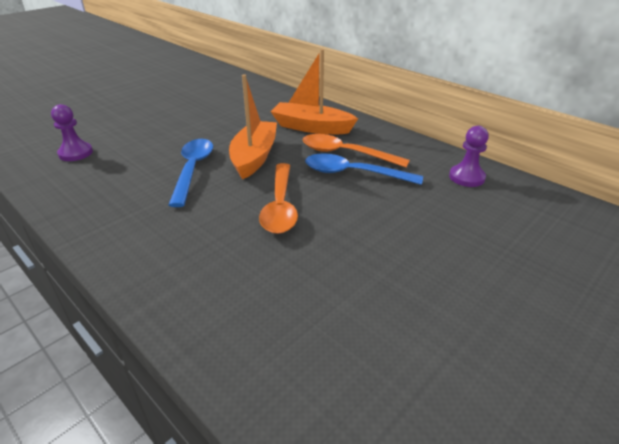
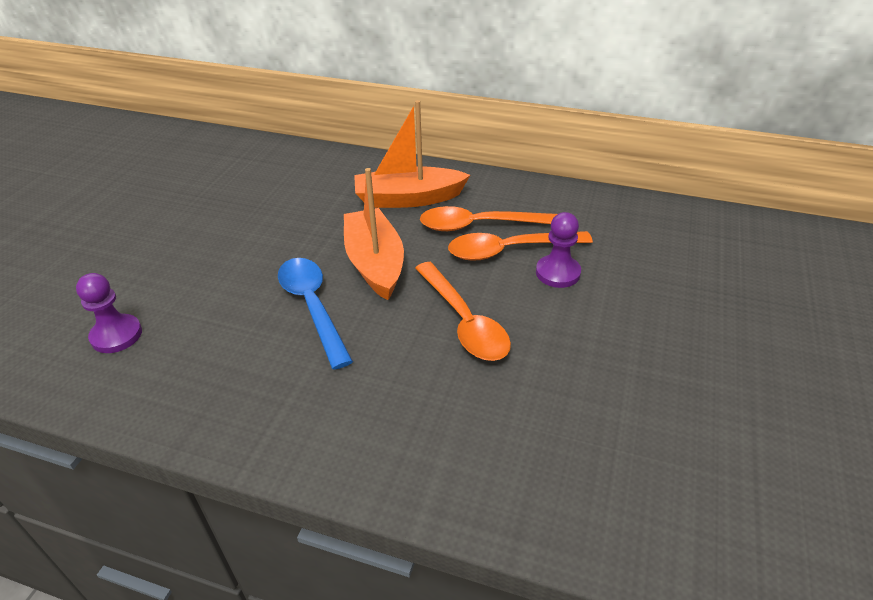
camera: 25 degrees left, 5 degrees up
blue spoon [305,153,423,185] -> orange spoon [448,231,593,261]
purple pawn [449,126,489,187] -> purple pawn moved to [536,212,581,288]

